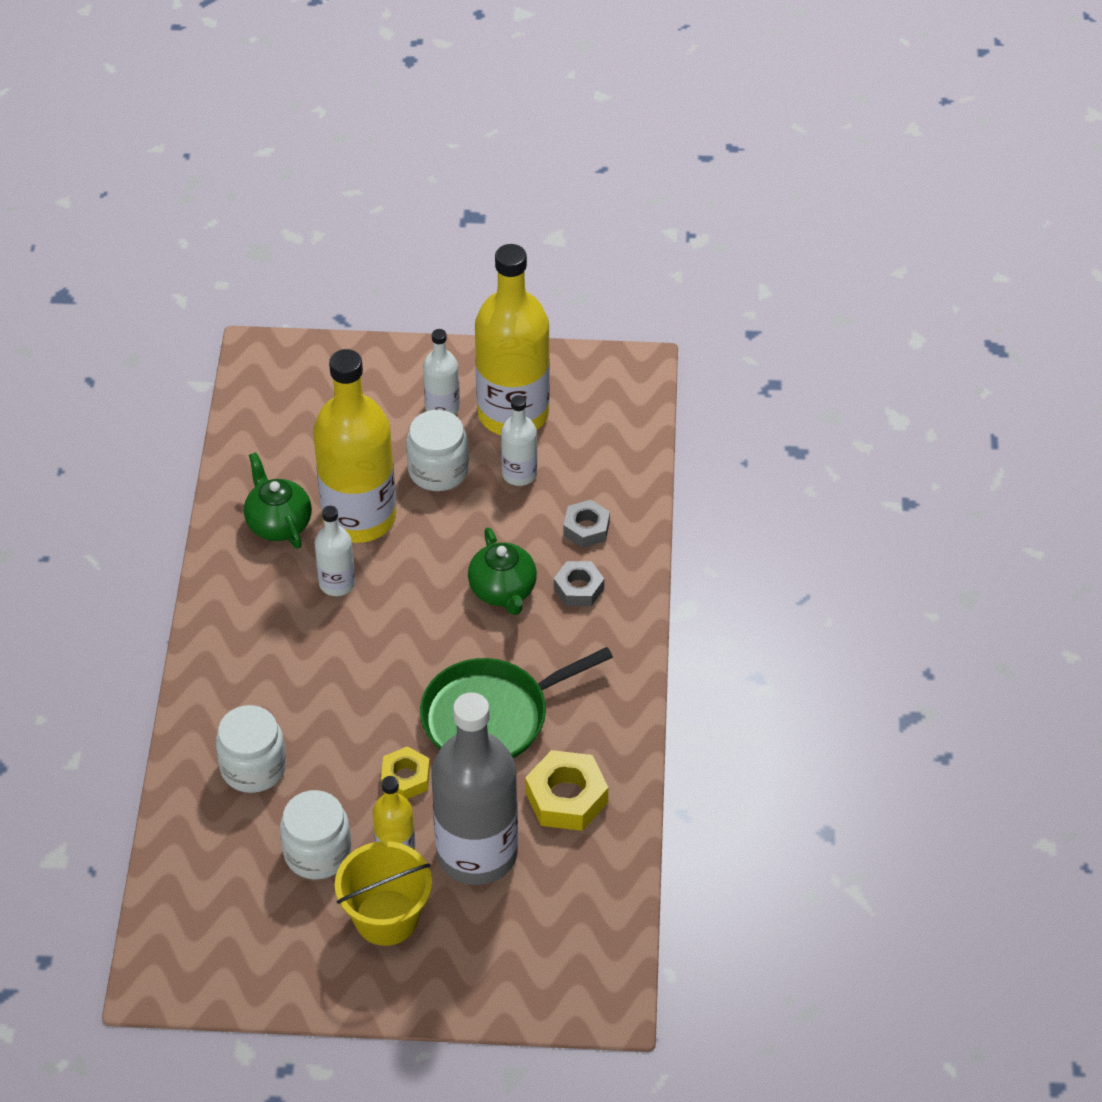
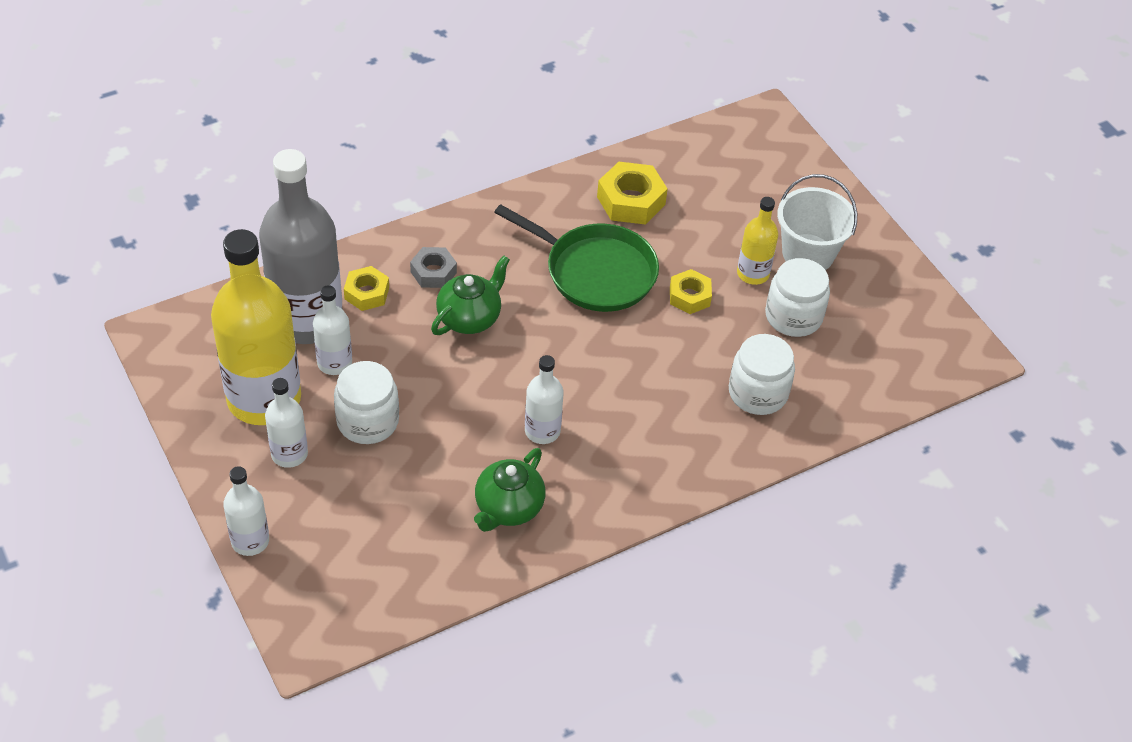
camera: 125 degrees left, 0 degrees up
yellow bottle [313,349,396,543] -> none
yellow bucket [335,841,432,946] -> white bucket [777,174,857,270]
grey bottle [431,692,518,885] -> grey bottle moved to [259,149,343,344]
grey nut [563,500,610,548] -> yellow nut [344,266,389,311]
none -> white bottle [223,466,269,556]

